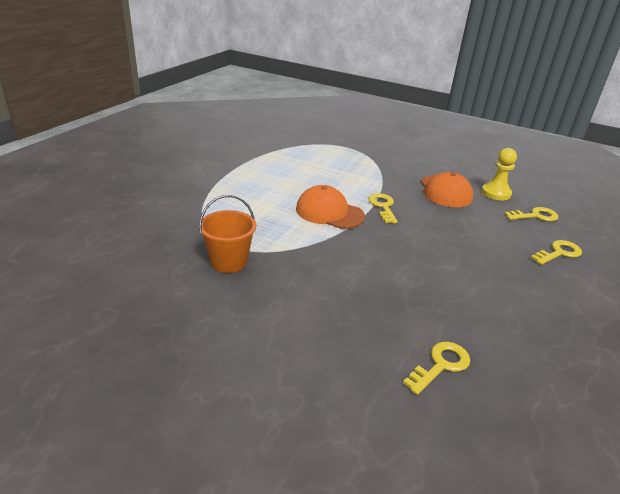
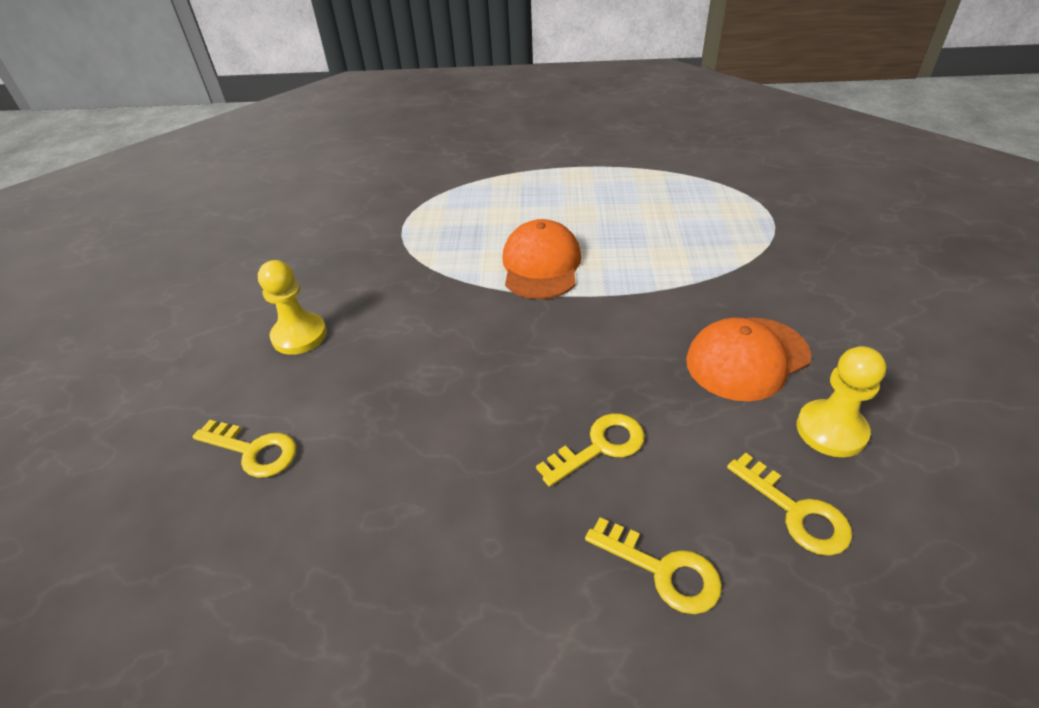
camera: 70 degrees right, 10 degrees up
orange bucket [199,195,256,273] -> none
yellow key [368,193,398,224] -> yellow key moved to [536,413,645,487]
none -> yellow pawn [258,260,327,355]

